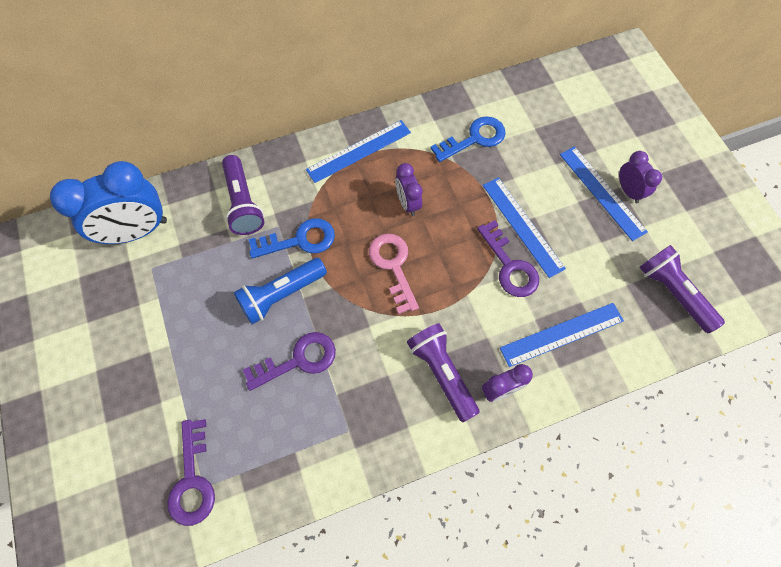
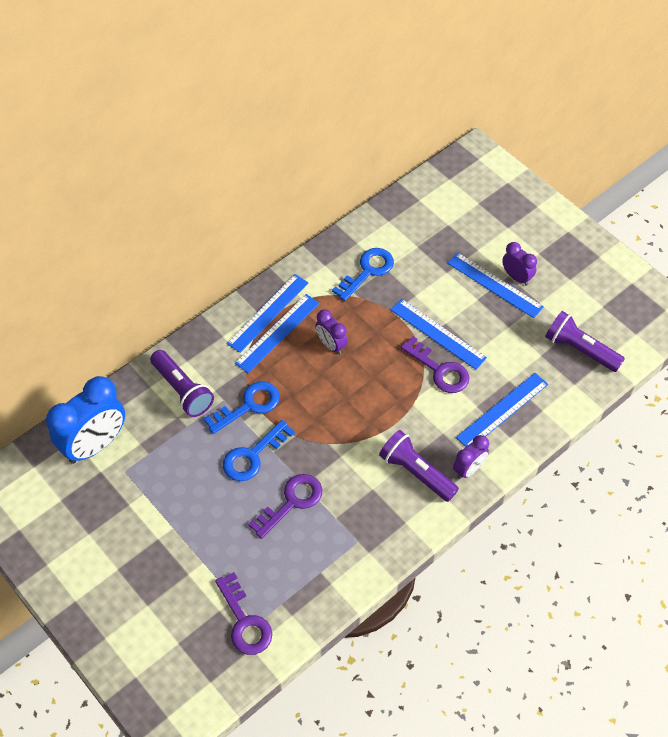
camera: 20 degrees left, 10 degrees down
blue flashlight [234,258,327,324] -> blue key [223,420,295,481]
pink key [369,233,419,314] -> none
none -> blue ruler [235,294,320,373]

